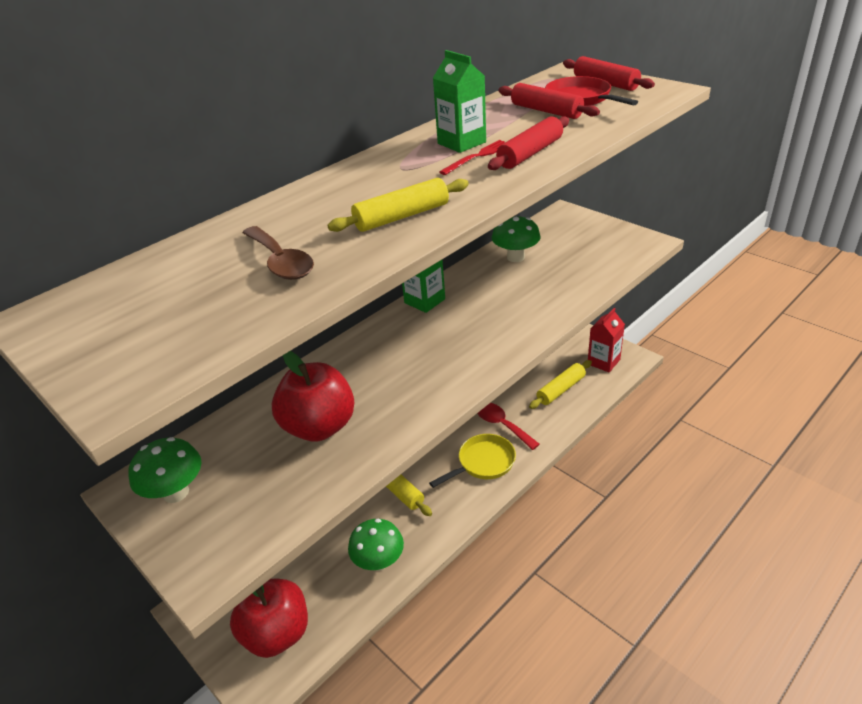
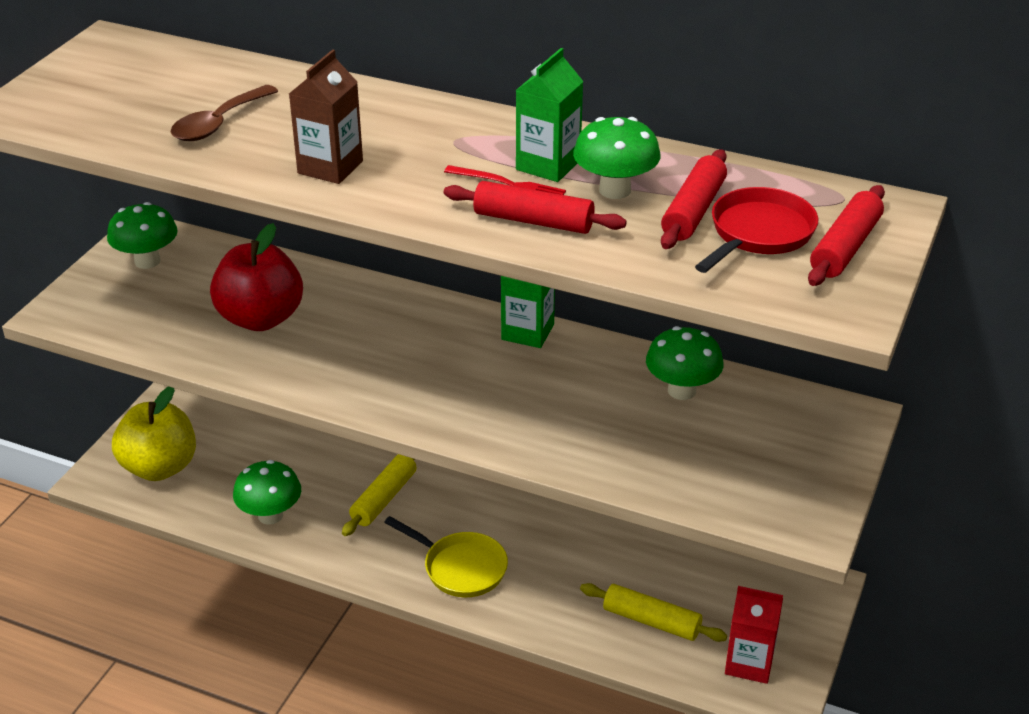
camera: 65 degrees right, 0 degrees up
red apple [230,579,308,658] -> yellow apple [112,386,196,481]
yellow rolling pin [327,178,469,232] -> brown carton [289,49,363,184]
red spoon [477,403,540,450] -> none
none -> green mushroom [573,117,661,199]

